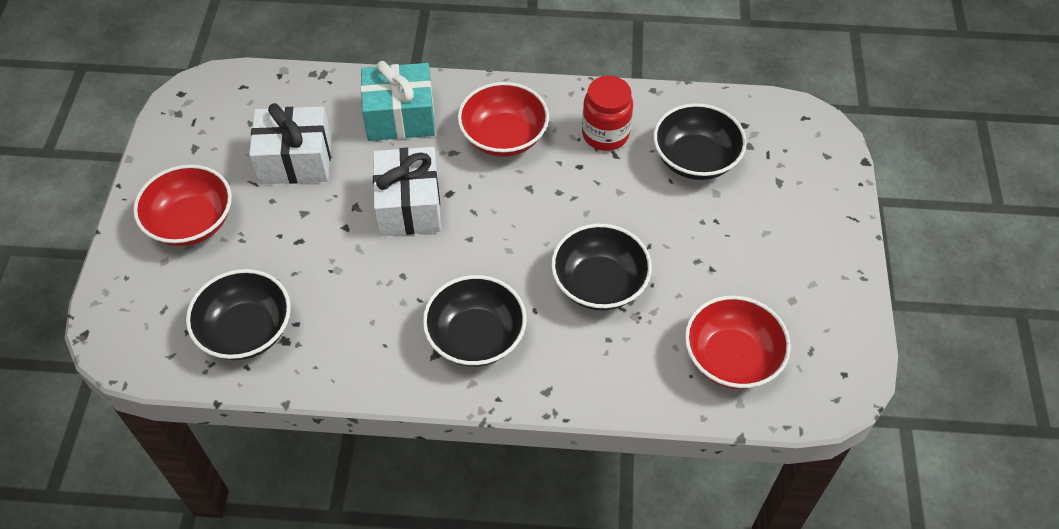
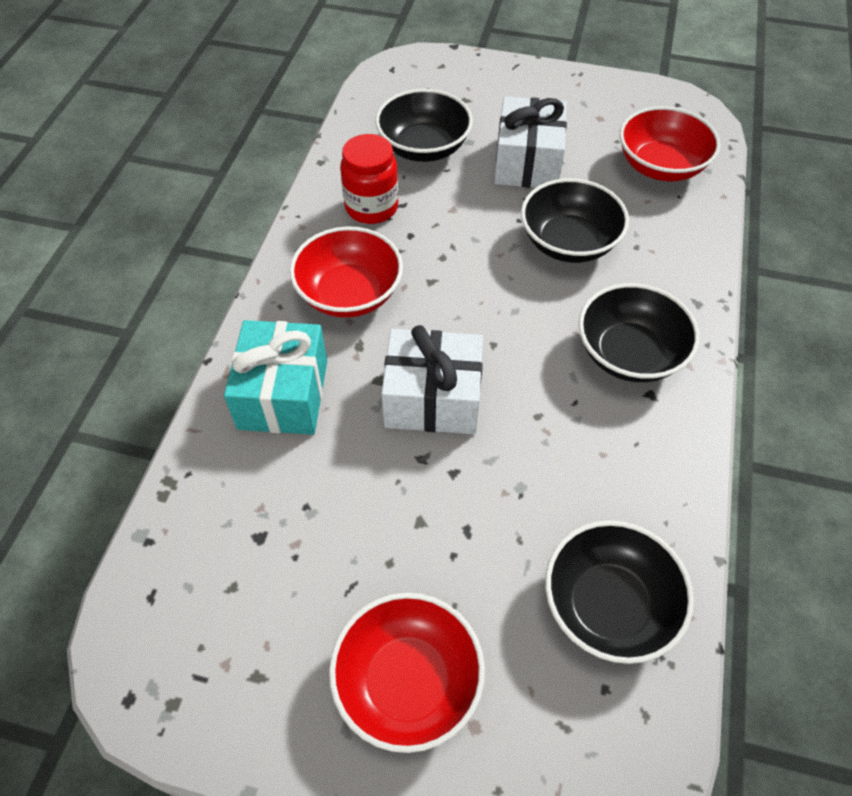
camera: 80 degrees left, 0 degrees up
white gift [249,103,331,184] -> white gift moved to [494,96,567,188]

